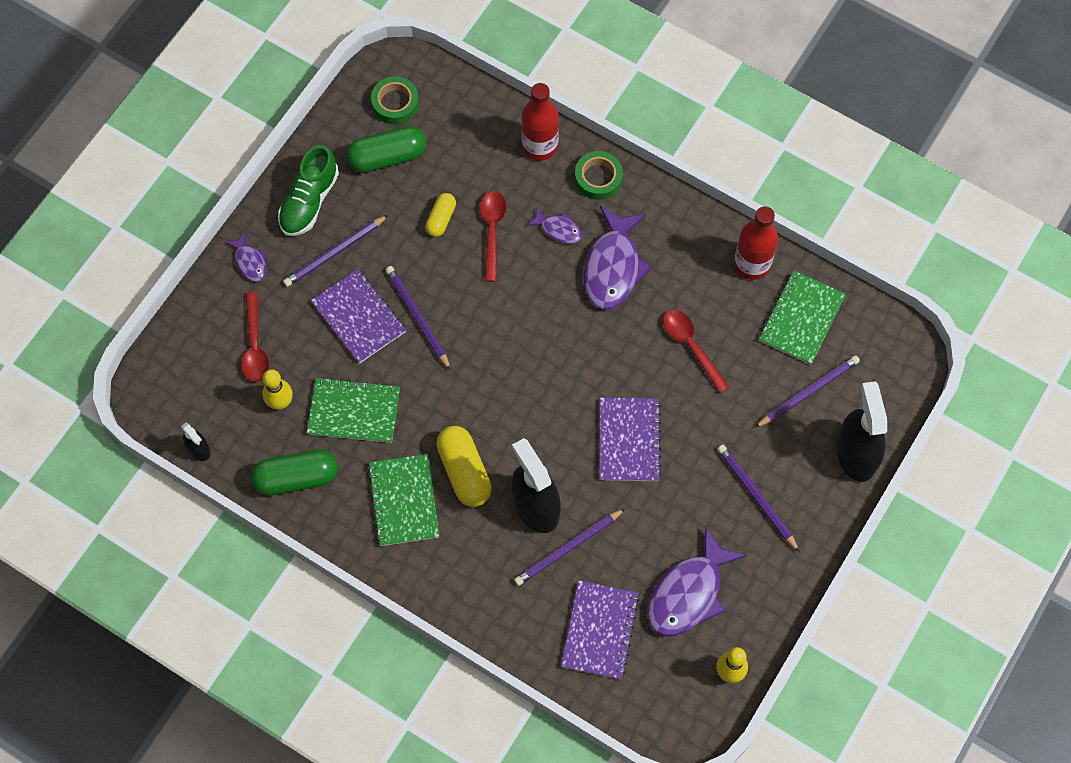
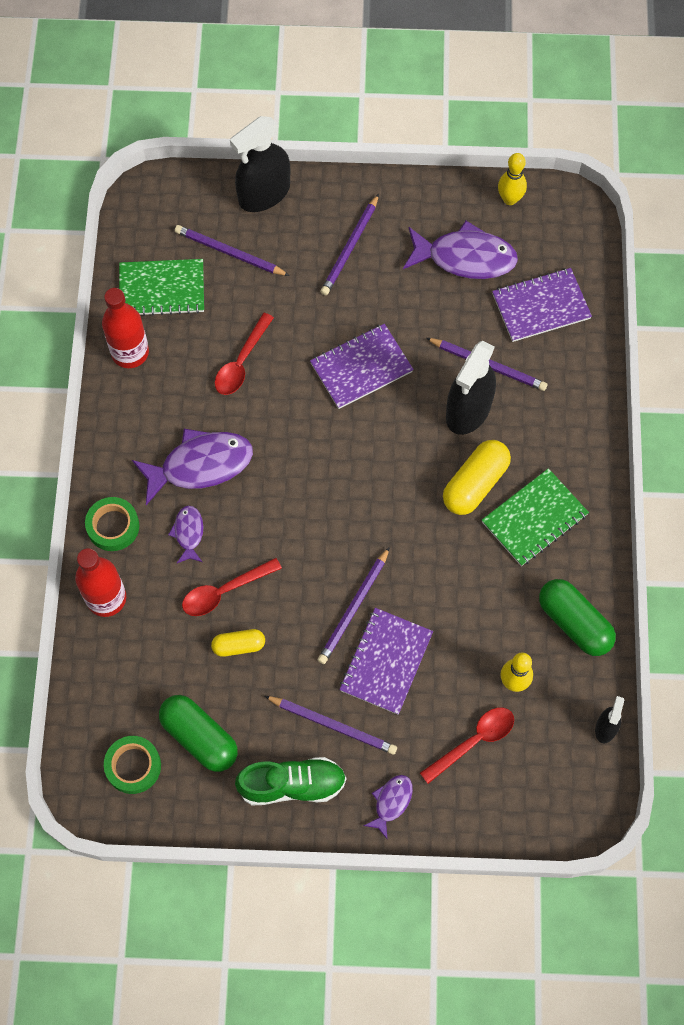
camera: 120 degrees left, 0 degrees up
green notebook [307,377,400,443] -> none

